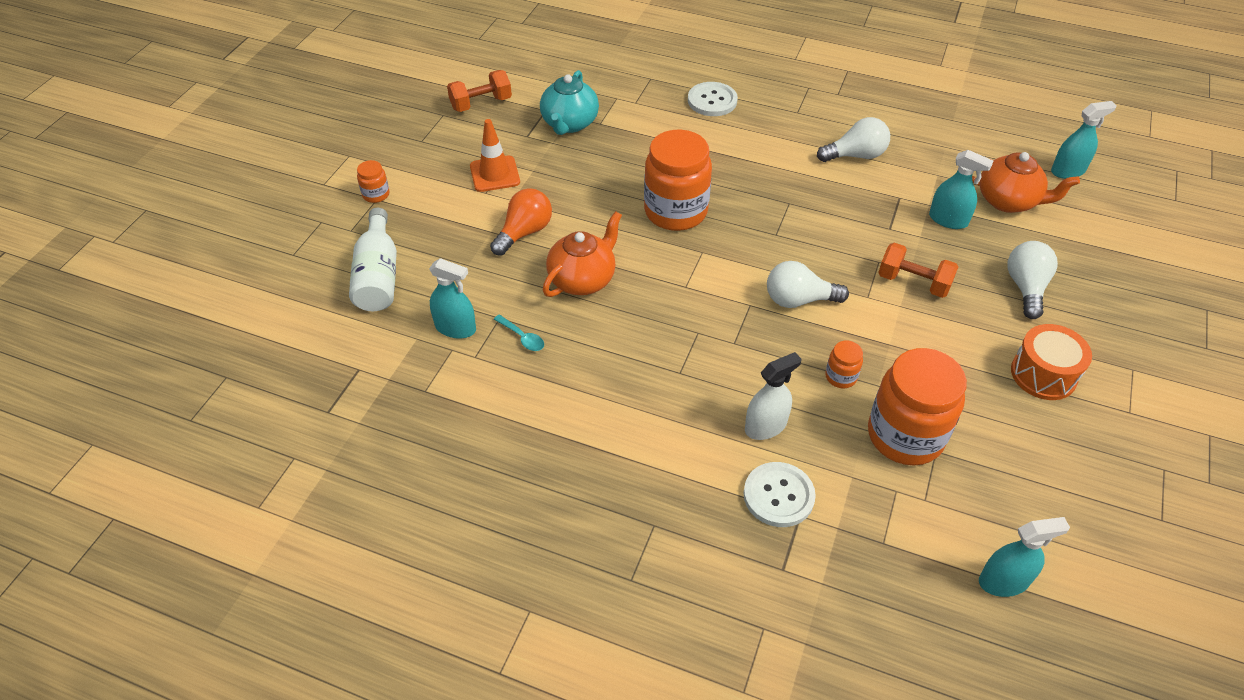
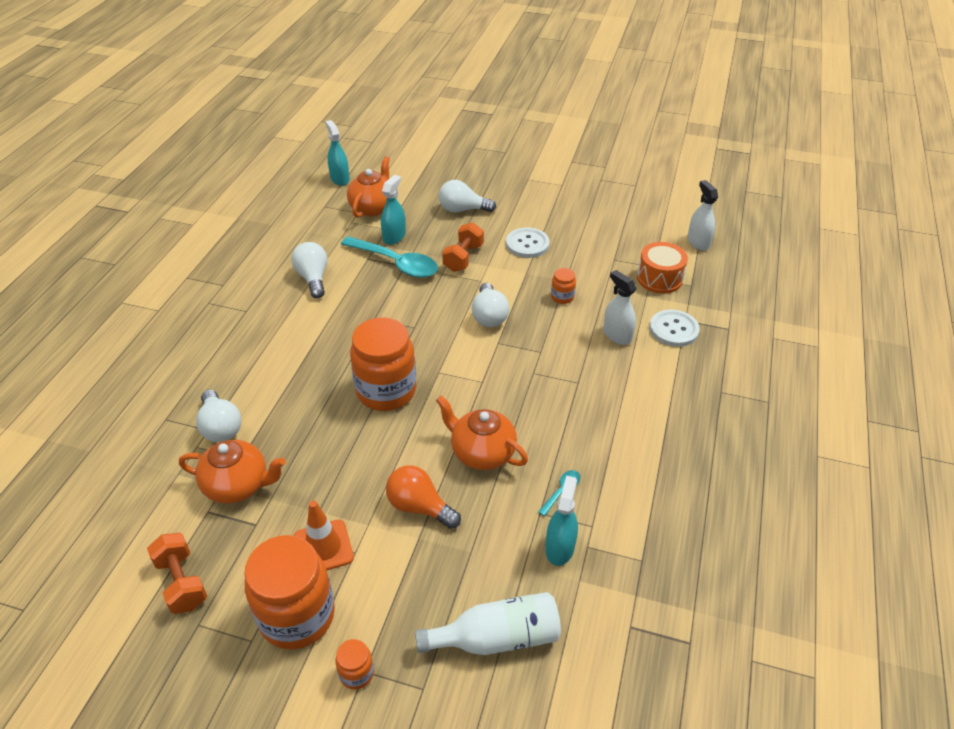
camera: 95 degrees left, 5 degrees down
turquoise teapot [540,70,599,135] -> orange teapot [179,440,286,504]
white button [688,82,738,116] -> white button moved to [506,227,550,258]
orange jar [868,348,967,465] -> orange jar moved to [244,535,335,649]
turquoise spray bottle [979,517,1070,597] -> white spray bottle [687,180,718,251]
orange drum [1011,324,1092,400] -> orange drum moved to [637,242,688,294]
none -> white light bulb [196,389,242,442]
none -> turquoise spoon [341,236,438,278]

